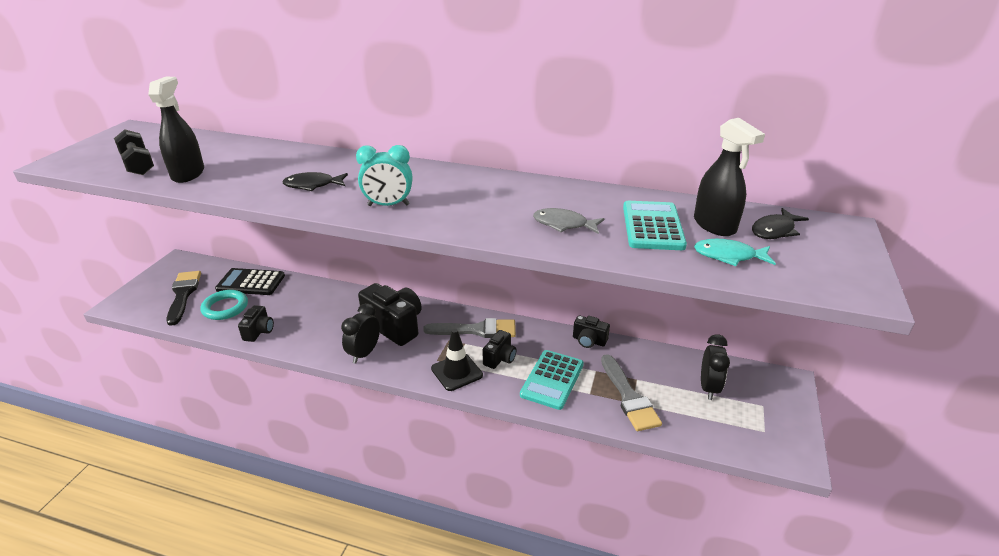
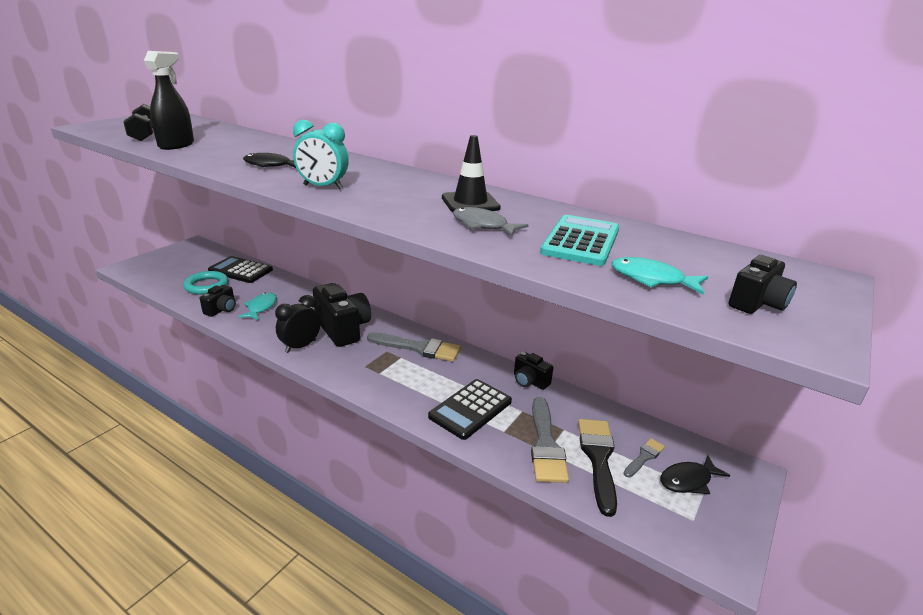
camera: 15 degrees right, 5 degrees down
black brush [166,271,201,326] -> black brush moved to [578,419,617,517]
black traffic cone [431,329,483,391] -> black traffic cone moved to [442,135,501,212]
black camera [483,330,517,369] -> black camera moved to [729,255,797,314]
turquoise calculator [520,350,584,410] -> black calculator [428,379,512,440]
black spray bottle [694,118,765,236] -> none
black clock [701,334,730,400] -> grey brush [624,438,665,478]
black fish [752,208,809,239] -> black fish moved to [660,455,730,494]
none -> turquoise fish [238,292,277,320]

